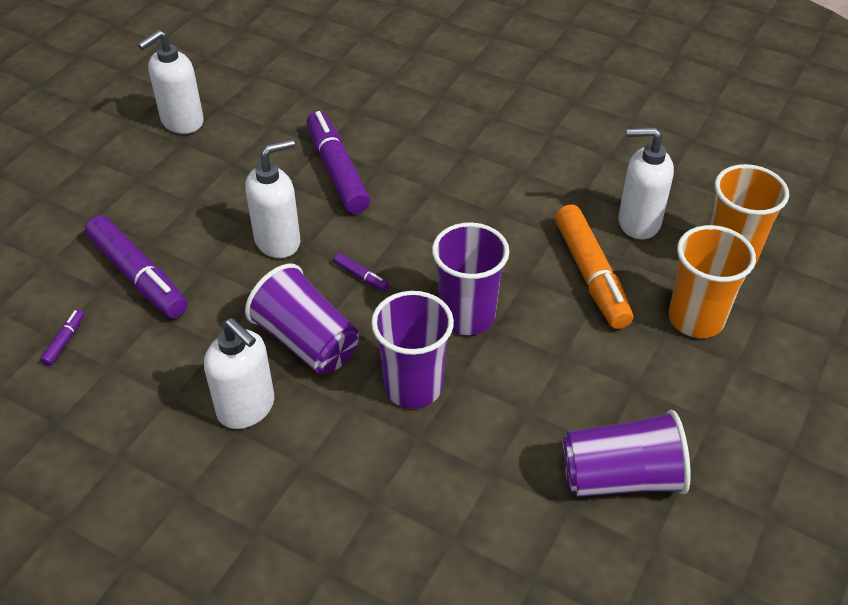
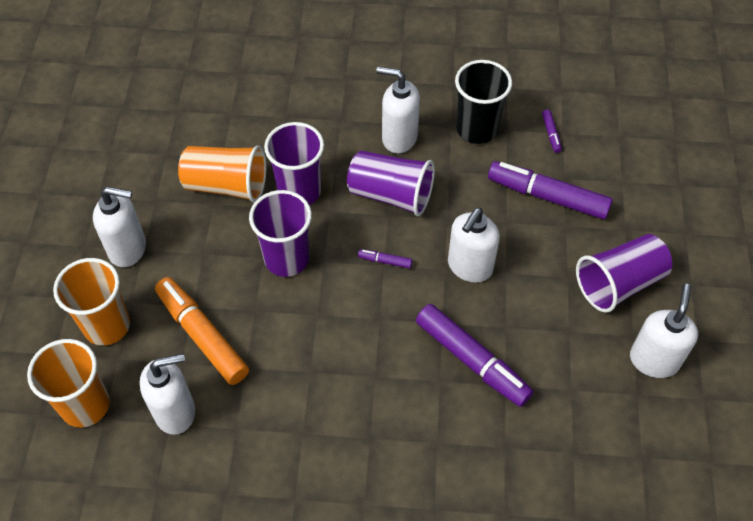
camera: 155 degrees right, 10 degrees up
purple cup [562,410,691,497] -> purple cup moved to [576,234,672,313]
none -> white soap dispenser [93,187,146,267]
none -> orange cup [178,145,266,203]
none -> black cup [455,60,512,144]

